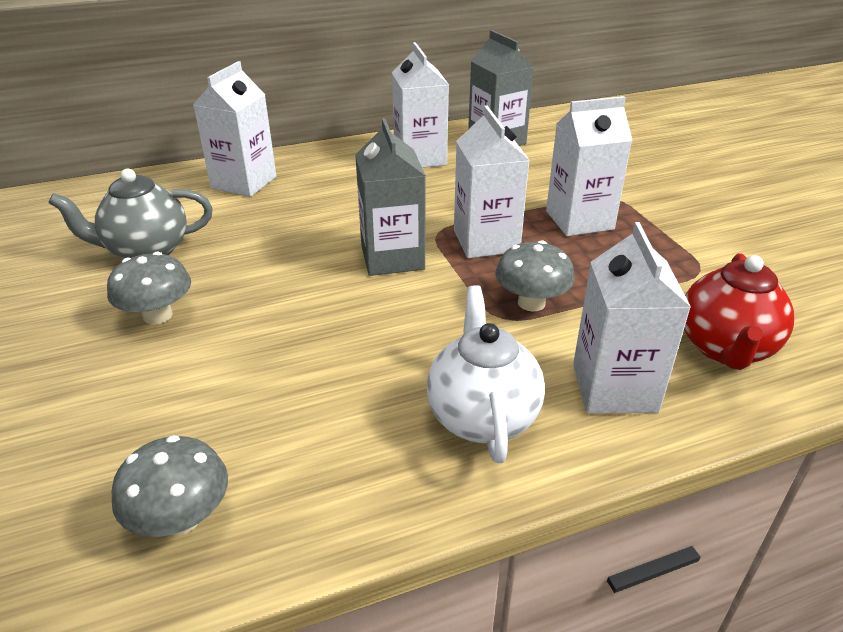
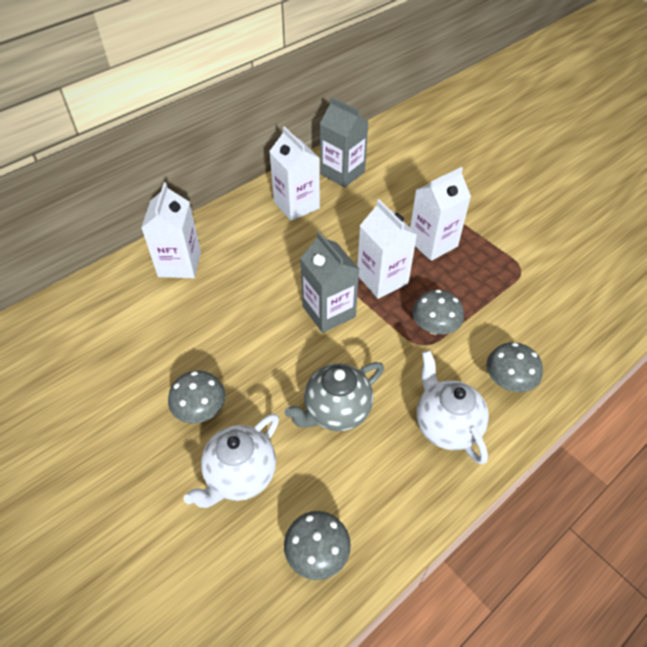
camera: 20 degrees left, 15 degrees up
grey teapot [48,169,213,258] -> grey teapot moved to [284,362,384,431]
white carton [573,222,691,414] -> grey mushroom [487,342,543,392]
red teapot [684,253,794,370] -> none
none -> white teapot [184,414,279,508]

